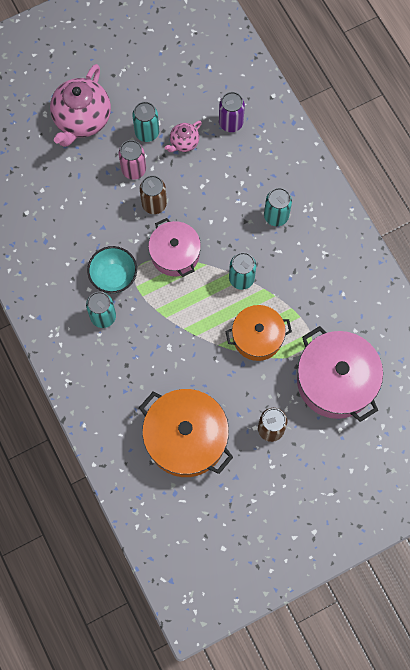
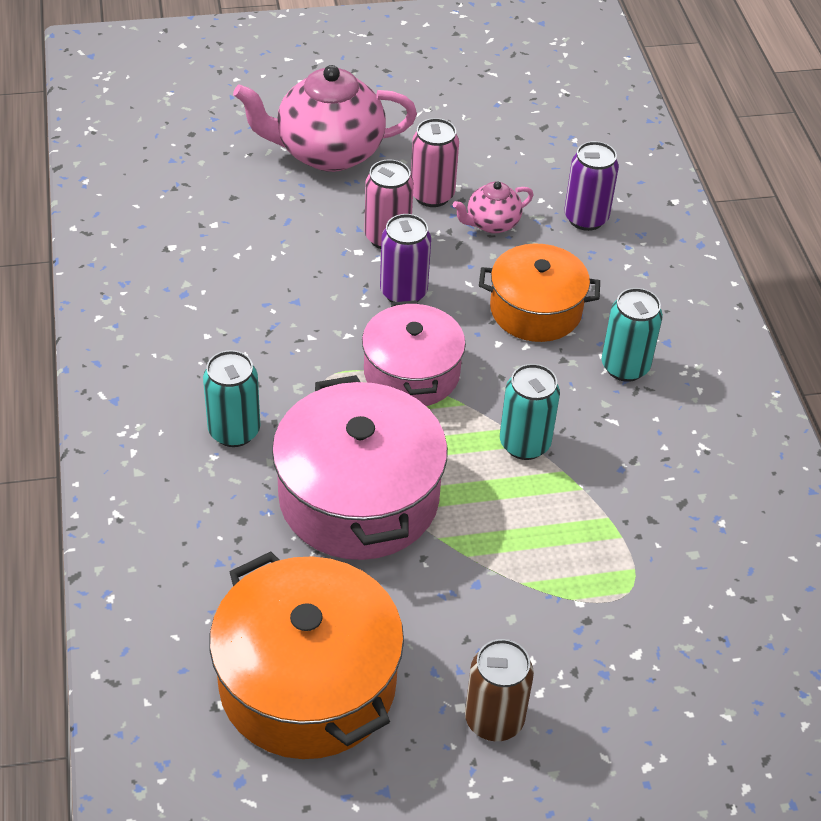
camera: 15 degrees right, 25 degrees down
pink teapot [50,64,111,147] -> pink teapot turned 45 degrees clockwise [233,65,417,172]
turquoise bowl [87,246,137,294] -> none
turquoise can [132,102,159,142] -> pink can [411,118,459,207]
brown can [140,175,167,214] -> purple can [380,214,431,303]
orange pot [225,305,292,361] -> orange pot moved to [479,244,600,342]
pink pot [297,326,383,422] -> pink pot moved to [272,375,448,560]

